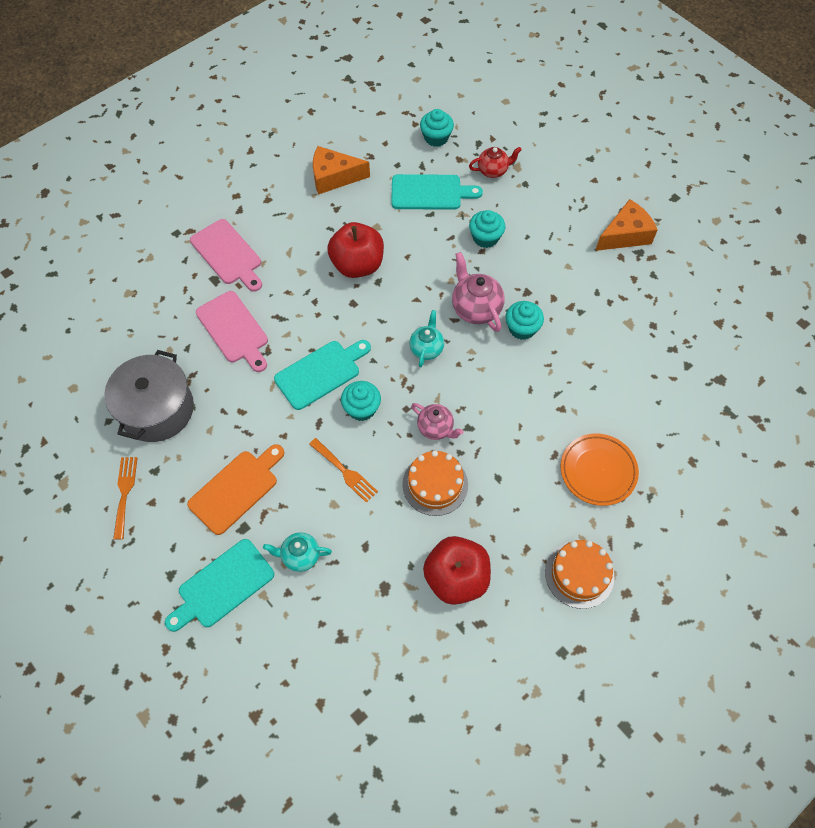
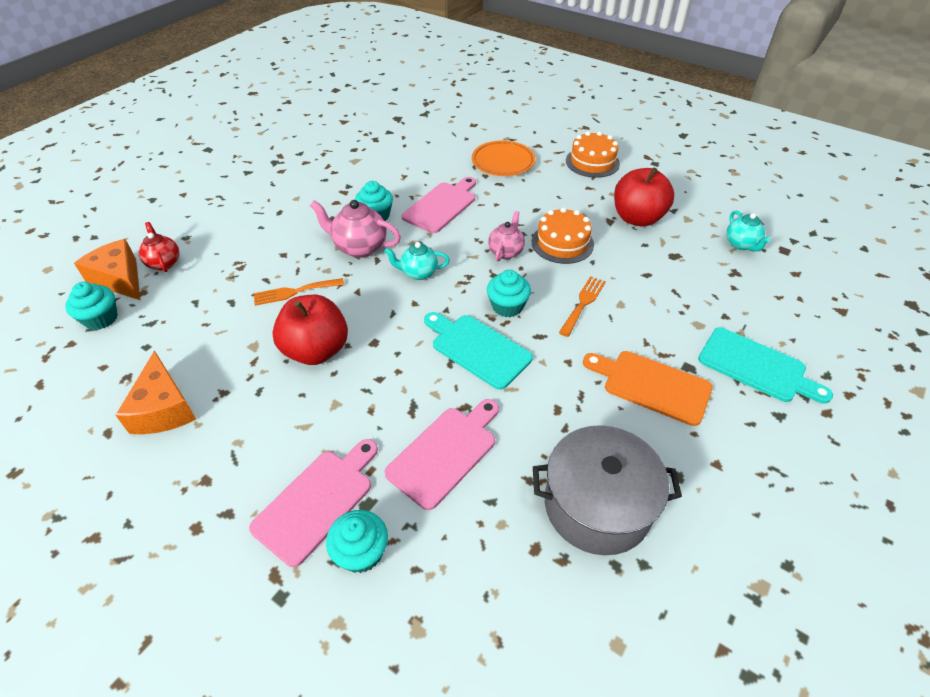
camera: 105 degrees left, 15 degrees down
orange fork [113,457,138,540] -> orange fork moved to [254,278,344,306]
turquoise teapot [263,532,332,572] -> turquoise teapot moved to [726,211,771,252]
turquoise cutting board [391,174,483,210] -> none
pink teapot [452,252,505,332] -> pink teapot turned 60 degrees clockwise [310,200,401,258]
turquoise cupcake [469,210,505,248] -> turquoise cupcake moved to [326,510,388,573]
orange cheese [595,199,657,251] -> orange cheese moved to [74,239,140,300]
none -> pink cutting board [402,177,476,233]

